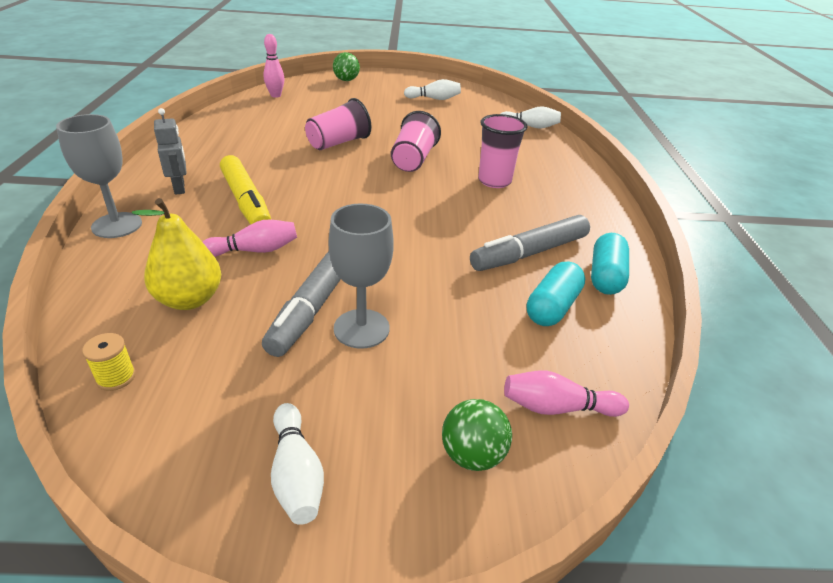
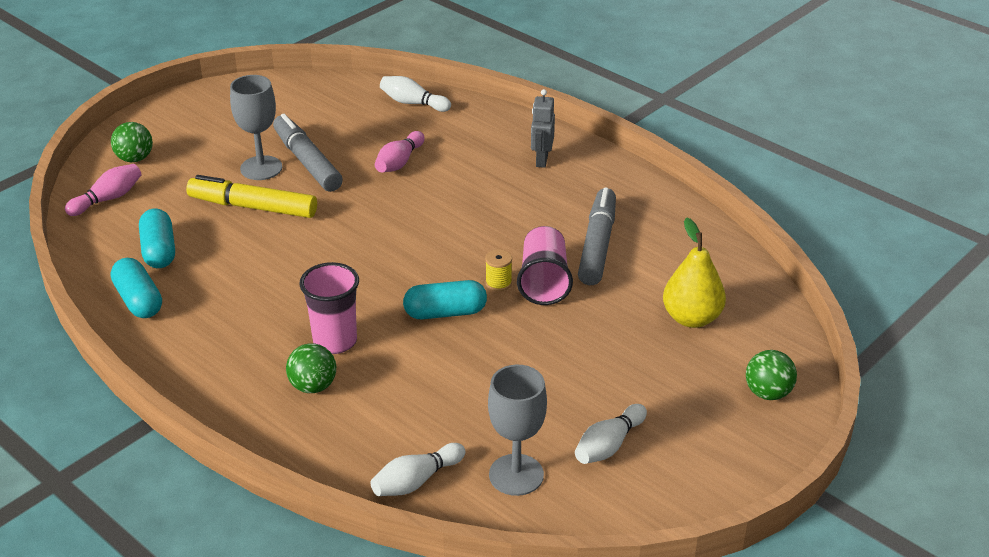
camera: 135 degrees right, 0 degrees up
grey goblet [56,114,142,238] -> grey goblet moved to [488,365,547,496]
yellow spool [82,333,136,391] -> yellow spool moved to [485,249,512,291]
yellow pear [132,198,221,310] -> yellow pear moved to [663,217,726,328]
grey robot [154,108,186,195] -> grey robot turned 75 degrees clockwise [531,89,555,168]
yellow marker [220,155,272,225] -> yellow marker moved to [186,175,317,218]
pink bowling pin [264,34,284,98] -> none
white bowling pin [271,403,324,525] -> white bowling pin moved to [380,76,451,112]
pink cup [391,111,441,172] -> turquoise capsule [403,280,487,319]
grey marker [470,215,590,271] -> grey marker moved to [578,187,616,285]
none -> green ball [286,343,336,393]

